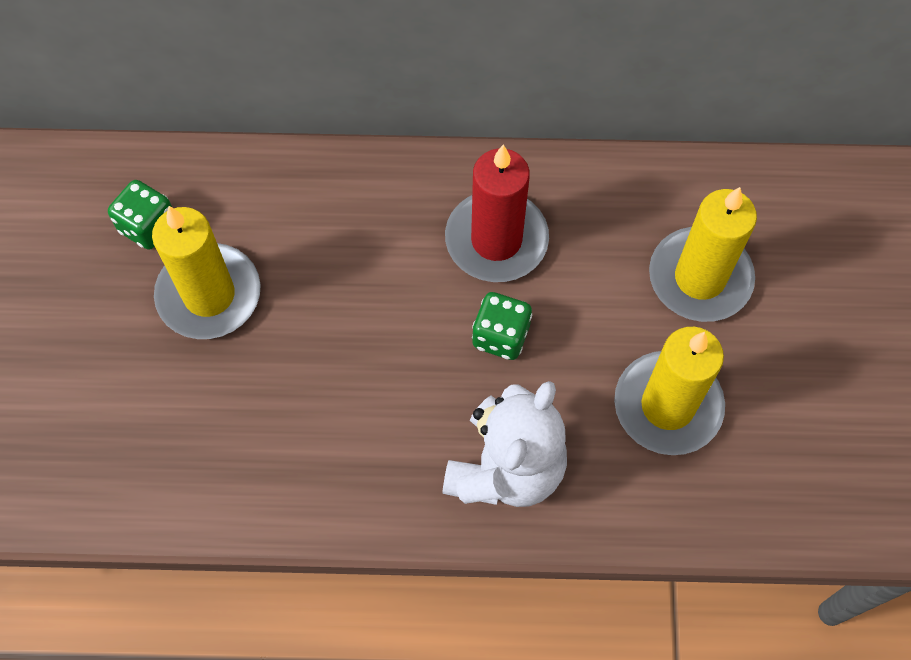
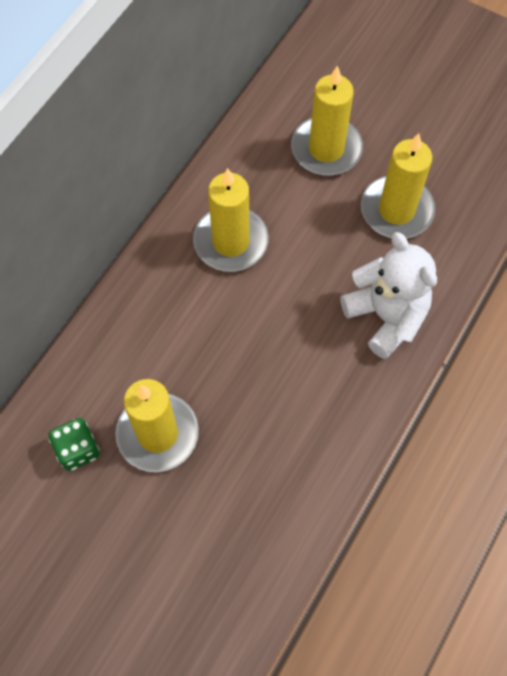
camera: 60 degrees left, 0 degrees up
red candle [445,144,549,282] -> yellow candle [193,168,269,272]
green dice [472,292,532,360] -> none

